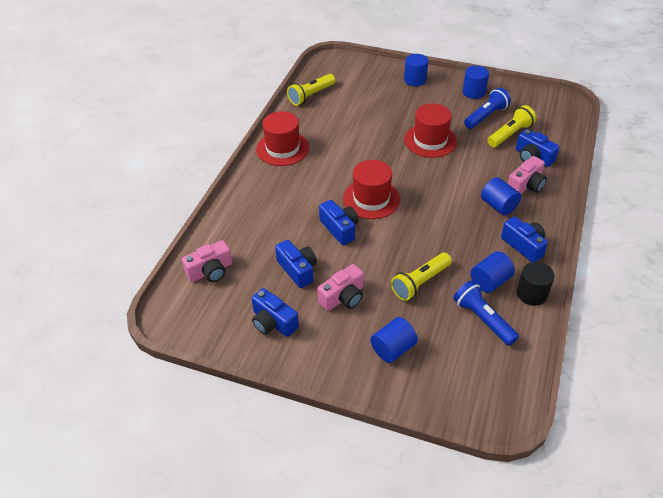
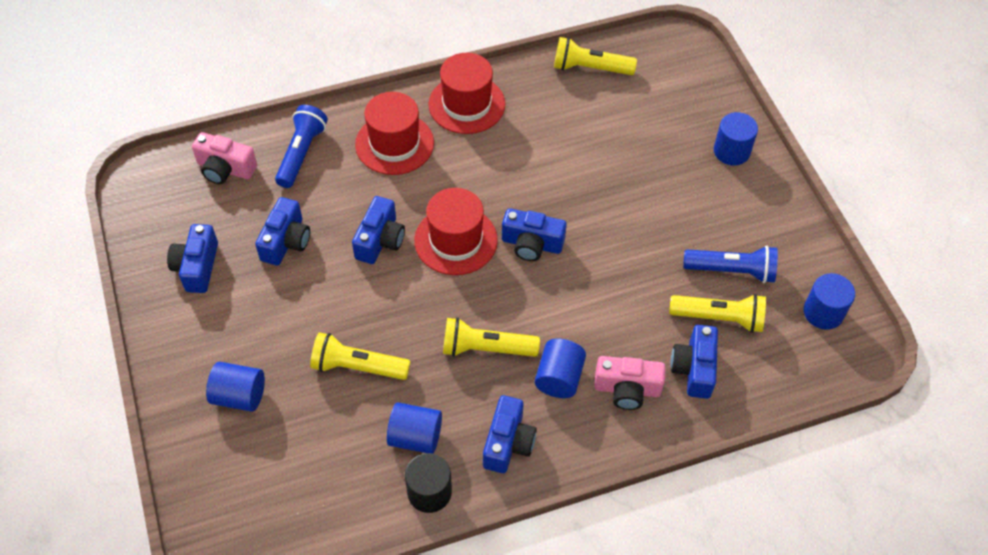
camera: 50 degrees right, 10 degrees up
pink camera [317,264,364,311] -> none
red hat [404,103,457,158] -> red hat moved to [355,92,434,175]
blue flashlight [453,281,519,346] -> blue flashlight moved to [275,105,328,188]
blue cylinder [463,66,489,99] -> blue cylinder moved to [804,273,855,330]
none -> yellow flashlight [443,317,540,357]
none -> blue camera [502,208,567,261]

